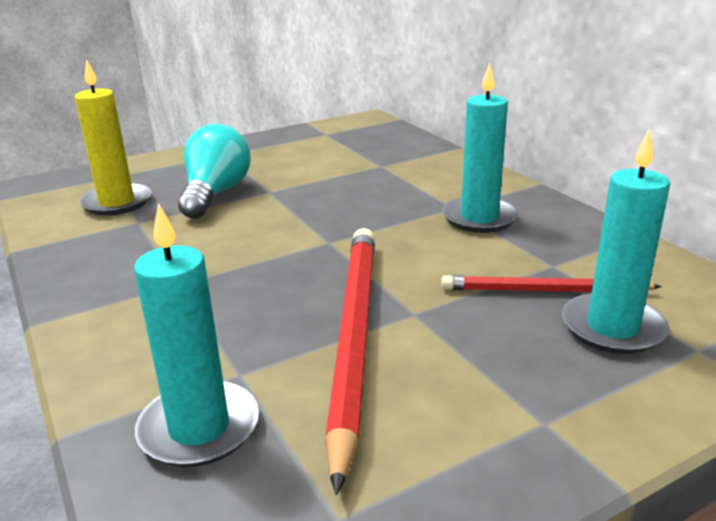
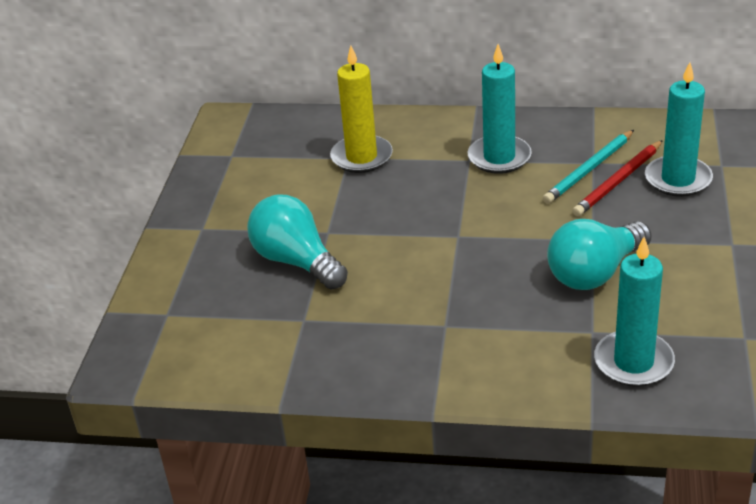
camera: 50 degrees left, 10 degrees up
yellow candle [75,59,152,216] -> yellow candle moved to [330,46,393,173]
red pencil [325,228,375,495] -> turquoise light bulb [547,219,652,290]
none -> turquoise pencil [543,130,634,204]

